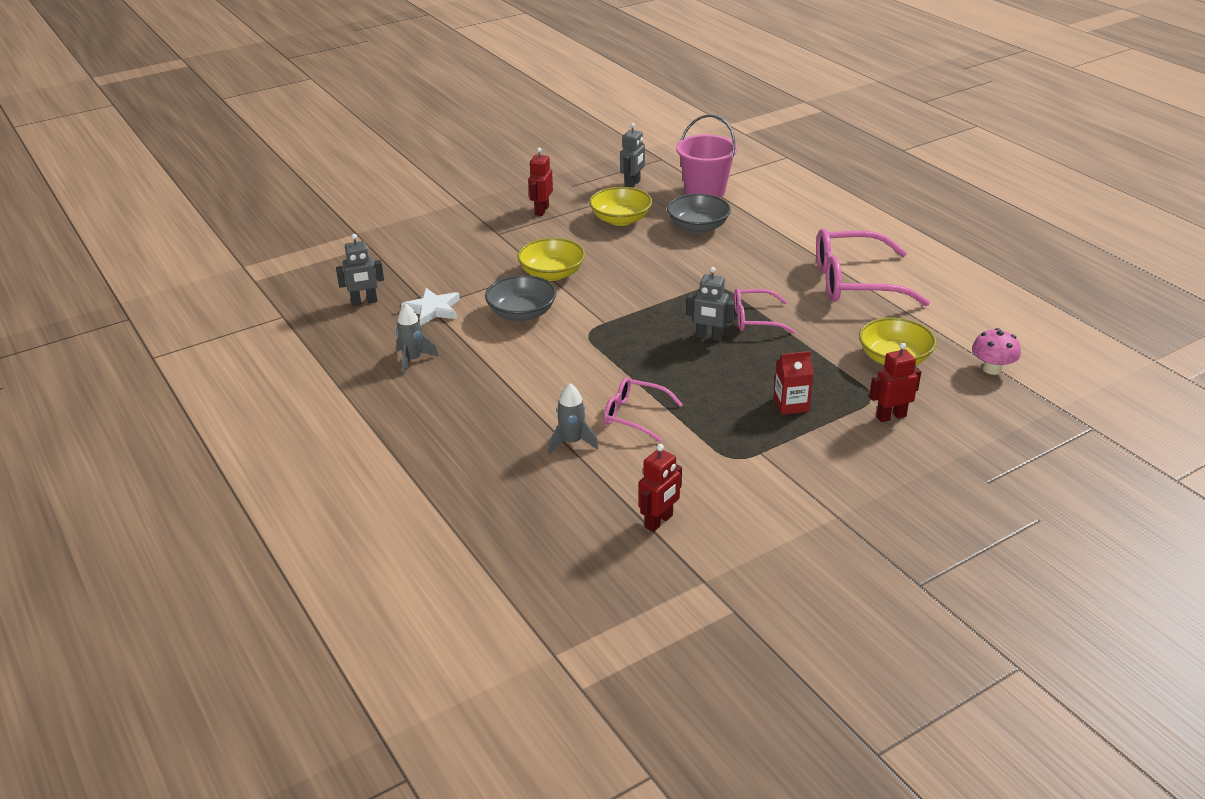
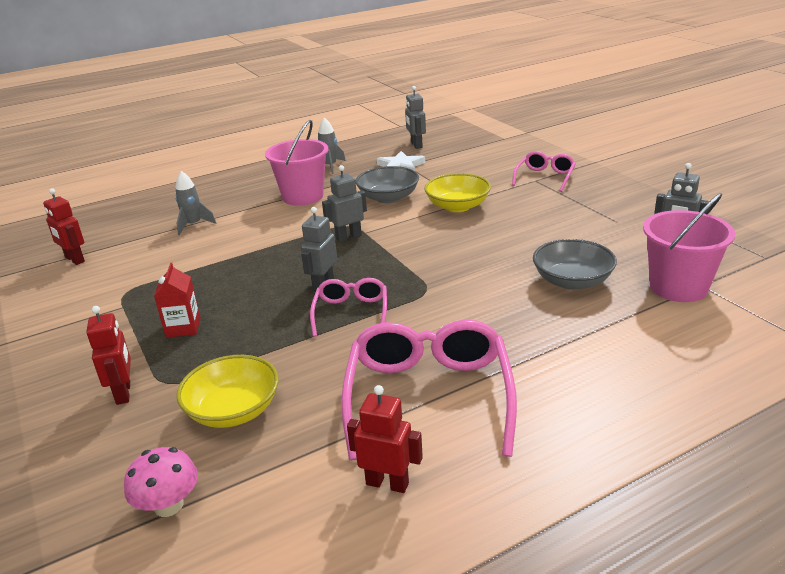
camera: 95 degrees right, 5 degrees down
red robot [528,148,553,216] -> red robot moved to [347,385,423,493]
yellow bowl [589,187,652,226] -> none
pink glasses [604,377,683,442] -> pink glasses moved to [512,151,576,192]
none -> pink bucket [265,120,328,206]
none -> grey robot [322,165,367,242]

